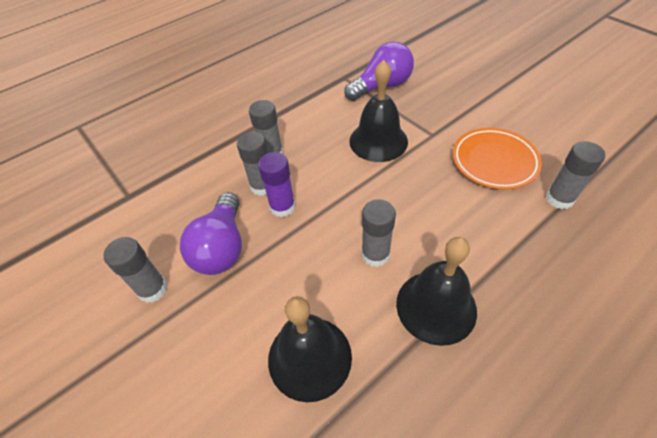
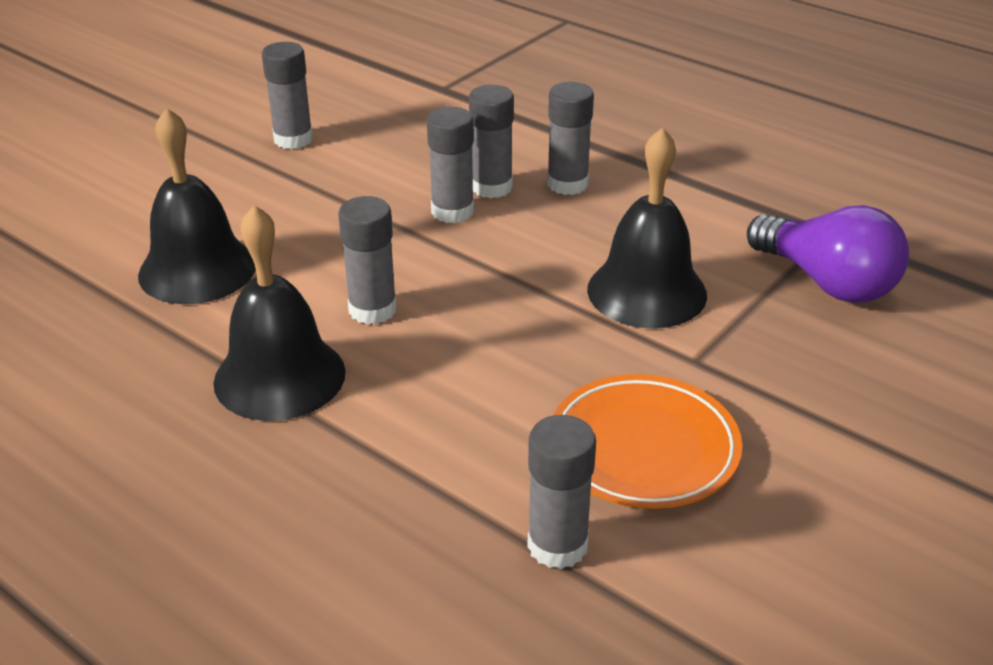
camera: 75 degrees right, 15 degrees down
purple light bulb [180,192,242,275] -> none
purple glue stick [258,152,295,217] -> grey glue stick [427,107,474,223]

